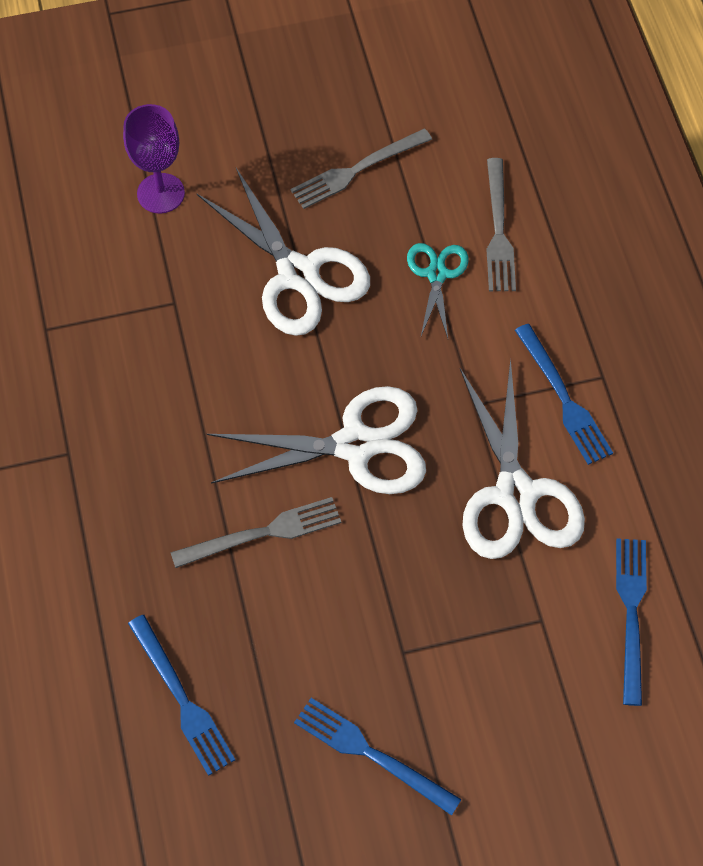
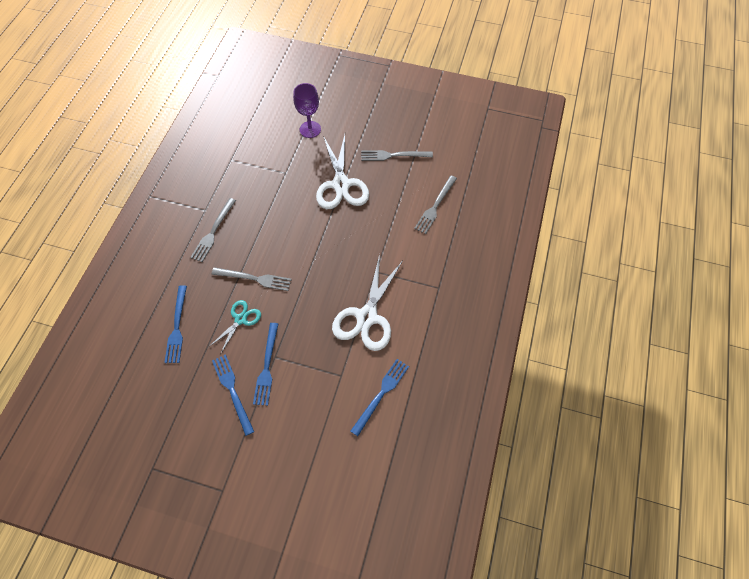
camera: 30 degrees right, 0 degrees up
white scissors [207,386,426,494] -> none
turquoise scissors [407,243,468,338] -> turquoise scissors moved to [210,300,261,353]
blue fork [515,324,613,465] -> blue fork moved to [253,323,278,406]
none -> grey fork [190,198,236,262]

